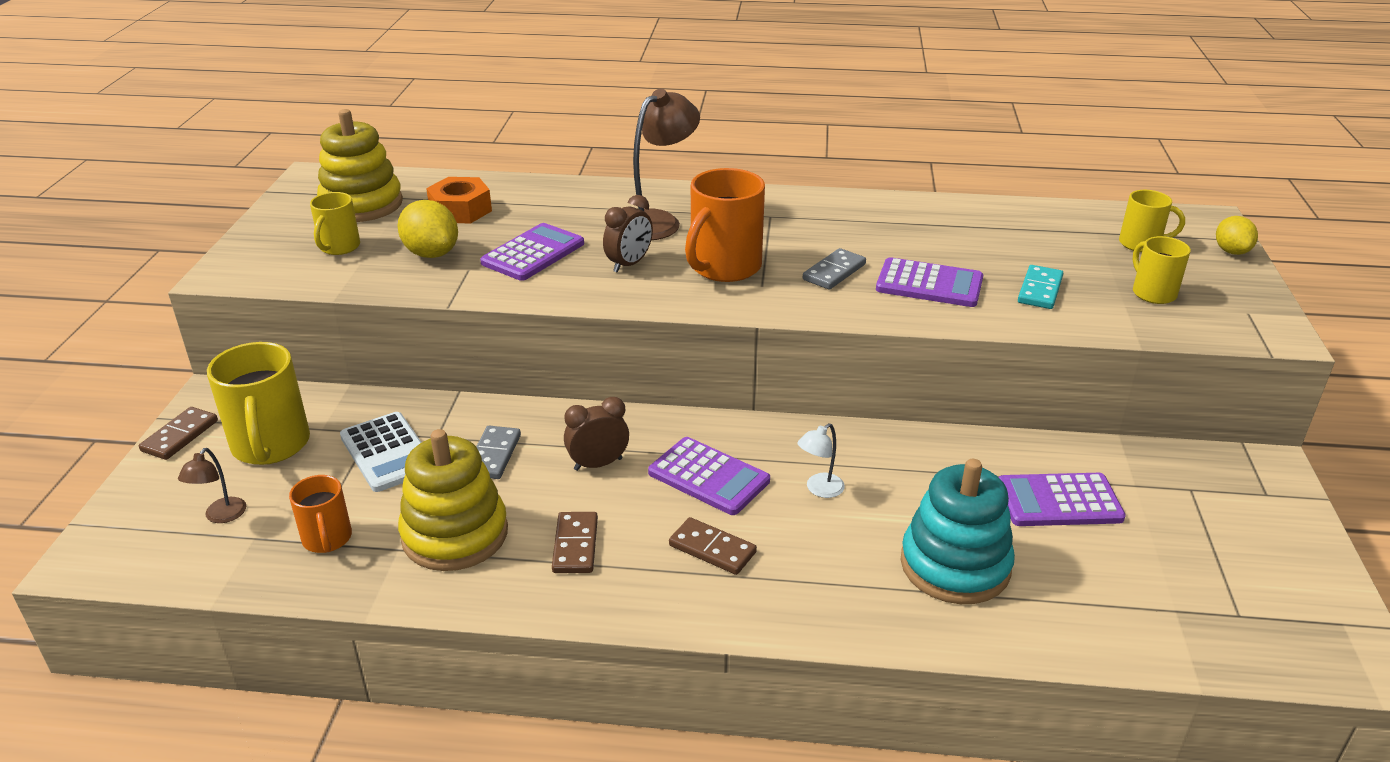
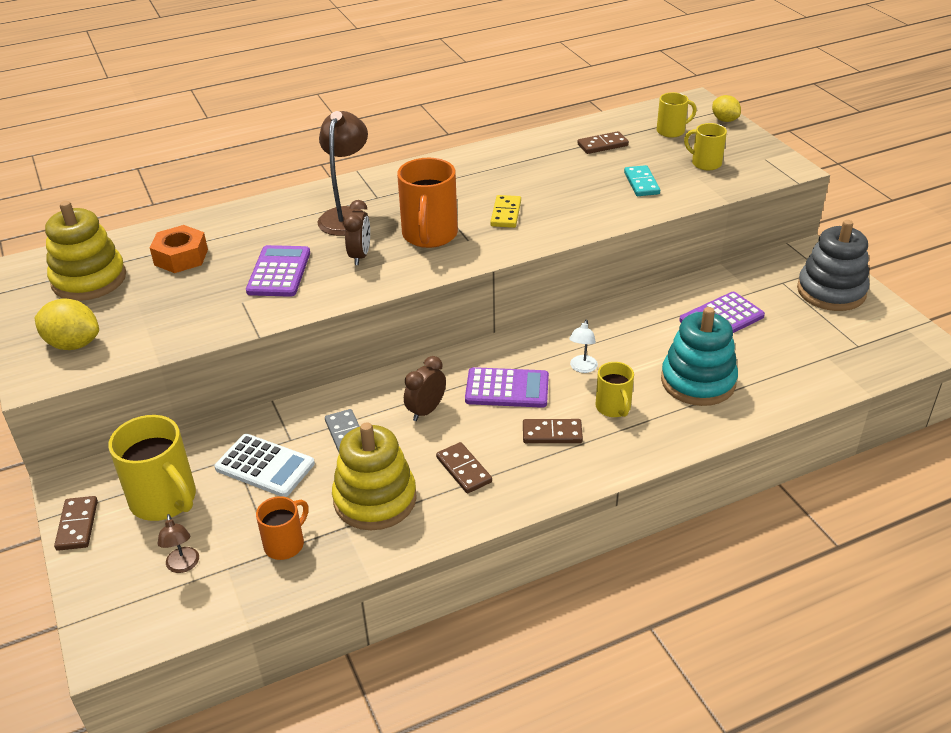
camera: 30 degrees left, 5 degrees up
orange mug [289,475,352,553] -> orange mug turned 90 degrees counterclockwise [256,496,309,560]
yellow mug [310,192,360,255] -> yellow mug moved to [596,362,634,417]
yellow lemon [398,200,458,258] -> yellow lemon moved to [34,298,99,350]
grey domino [803,248,866,290] -> yellow domino [490,195,521,228]
purple calculator [876,257,983,307] -> none
none -> brown domino [577,131,629,154]
none -> grey stacking toy [797,220,869,311]

